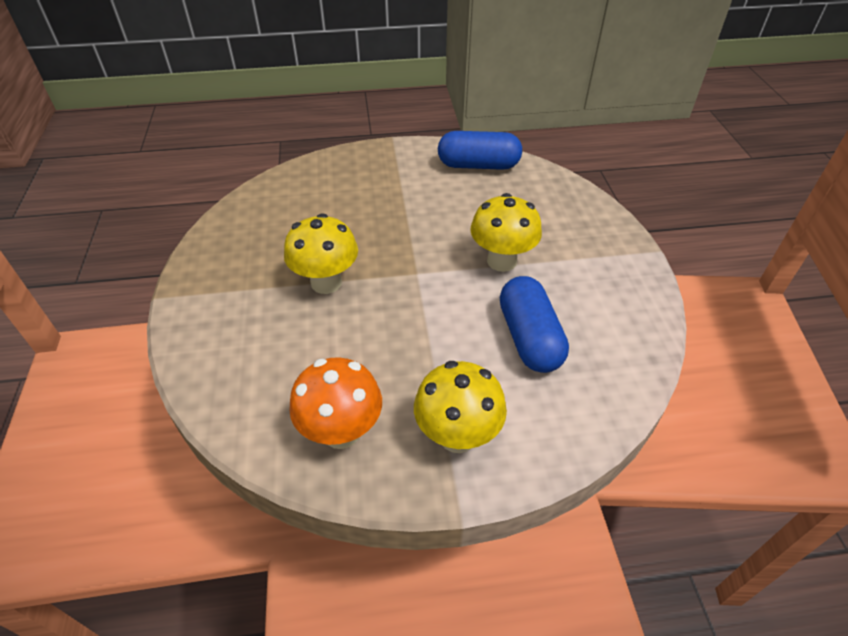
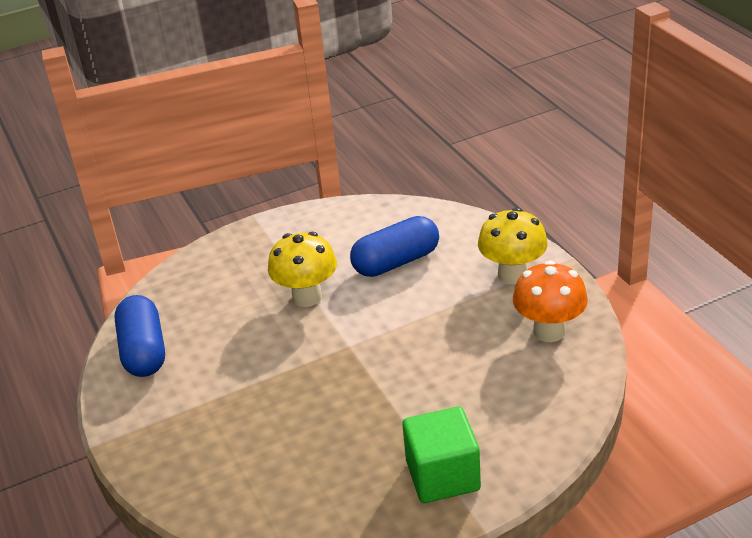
camera: 105 degrees left, 10 degrees down
yellow mushroom [284,213,358,294] -> none
none -> green cube [402,407,481,503]

